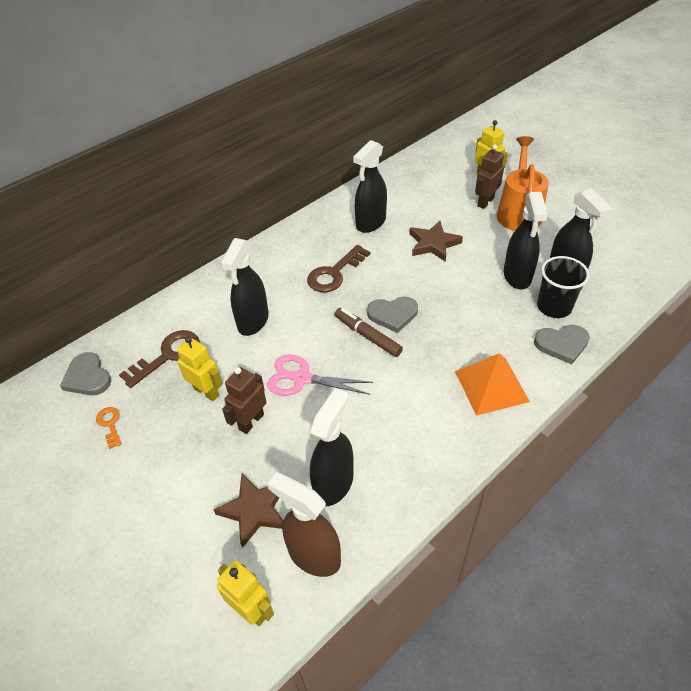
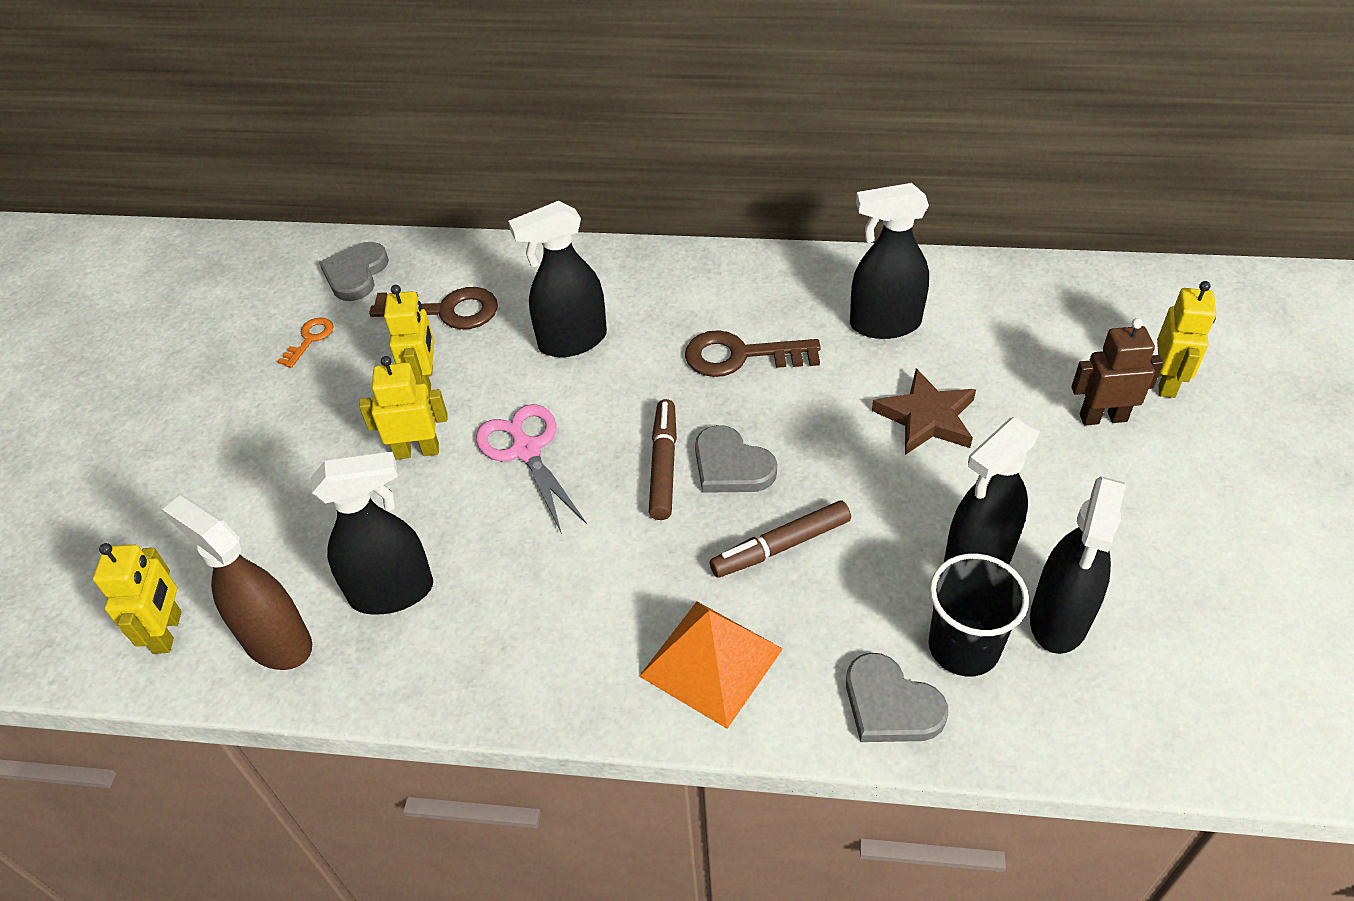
camera: 50 degrees right, 0 degrees up
brown star [213,474,283,548] -> none
brown robot [222,367,267,434] -> yellow robot [359,356,447,460]
brown spray bottle [267,472,341,577] -> brown spray bottle turned 45 degrees counterclockwise [162,495,312,670]
orange watering can [497,136,549,231] -> none
none -> brown marker [710,500,851,578]

